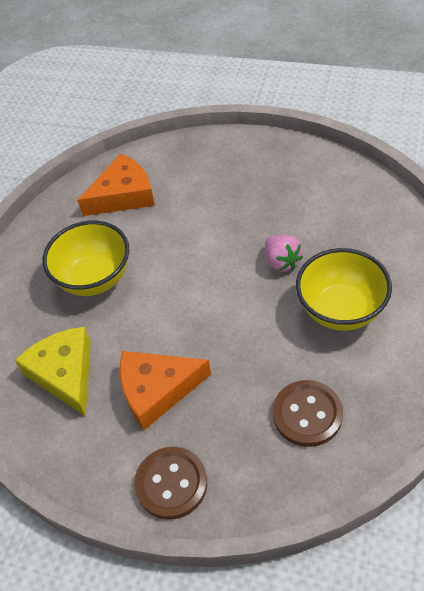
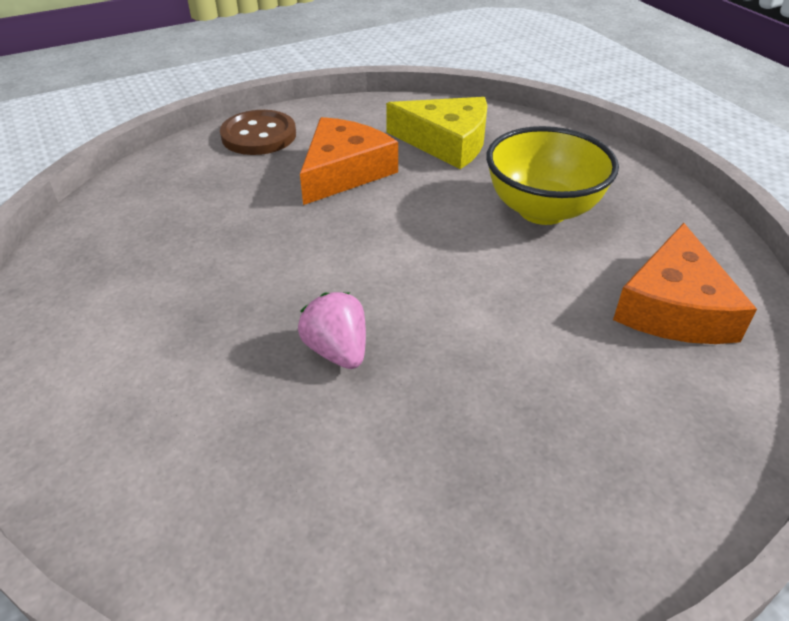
camera: 130 degrees right, 10 degrees down
pink strawberry [265,235,303,272] -> pink strawberry turned 45 degrees clockwise [298,292,366,369]
brown button [273,380,343,447] -> none
yellow bowl [296,248,392,331] -> none

